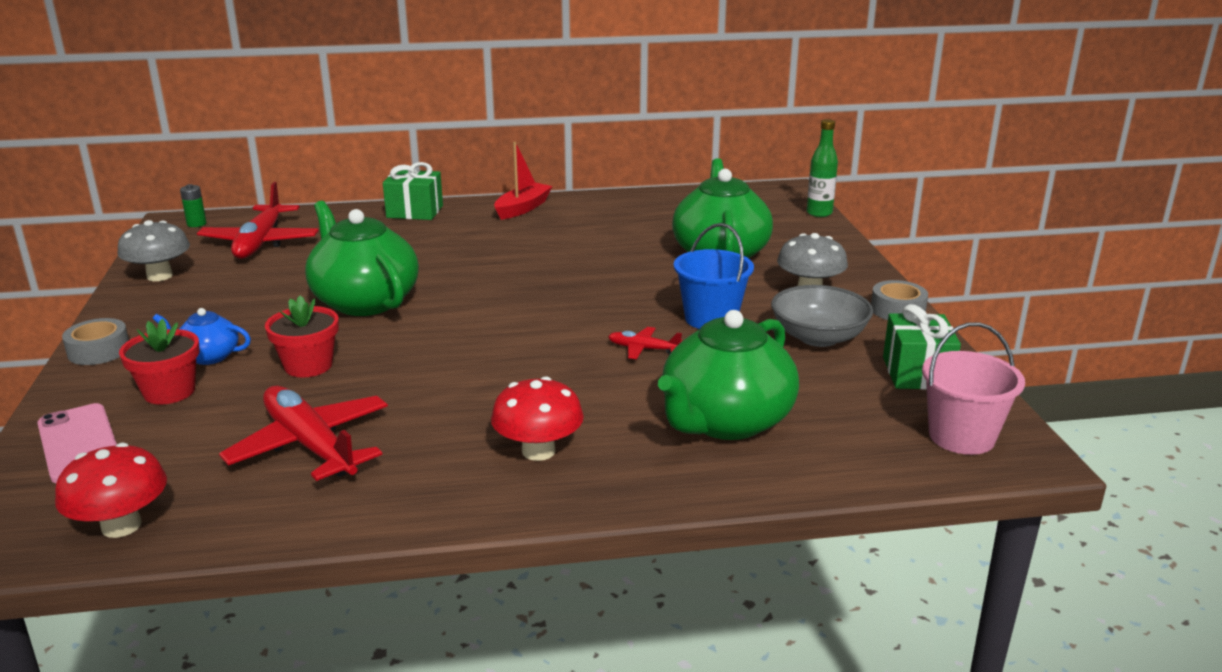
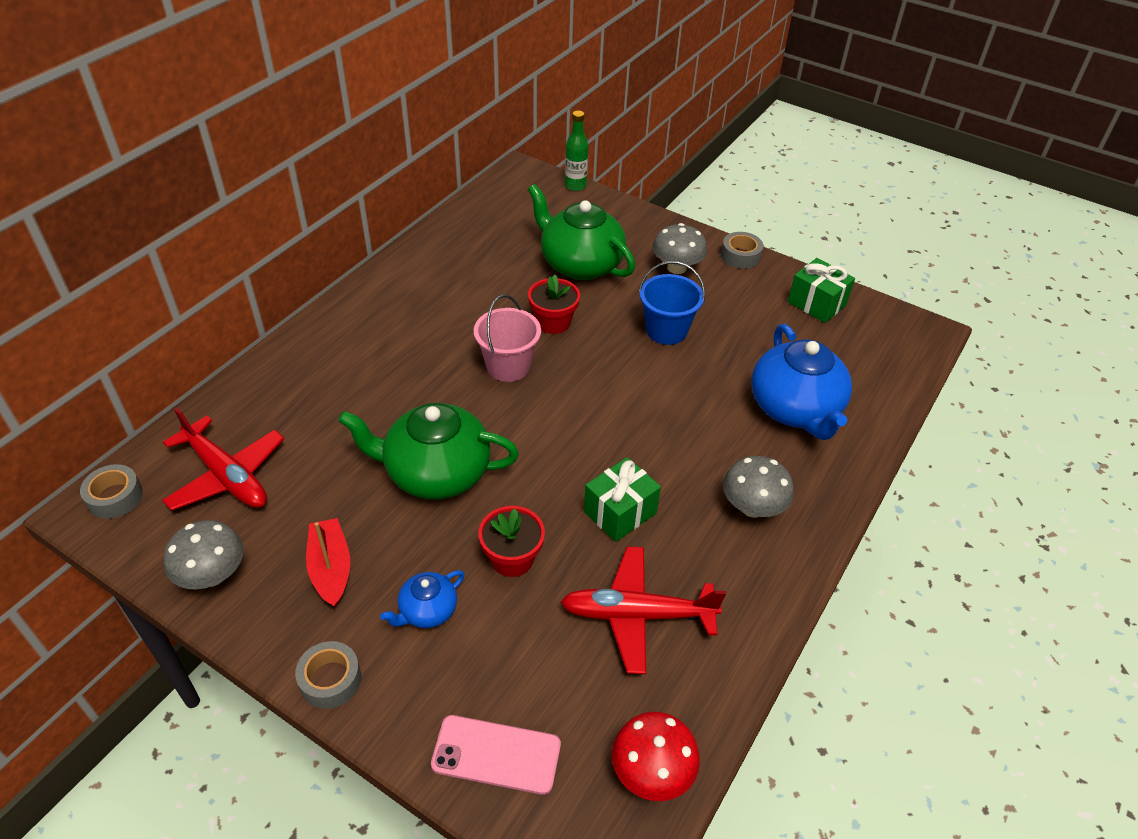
camera: 50 degrees left, 20 degrees up
red flower pot [119,319,200,405] -> red flower pot moved to [528,275,580,334]
green battery [180,184,206,227] -> grey tape [80,464,143,519]
green gift [383,162,443,220] -> green gift moved to [584,457,661,542]
red mushroom [491,376,584,461] -> grey mushroom [723,456,794,518]
red boat [494,142,553,220] -> red boat moved to [306,518,350,608]
red plane [608,327,682,359] -> none
green teapot [658,310,799,440] -> blue teapot [751,324,852,440]
grey bowl [771,285,873,347] -> none
pink bucket [922,322,1025,455] -> pink bucket moved to [474,294,541,382]

